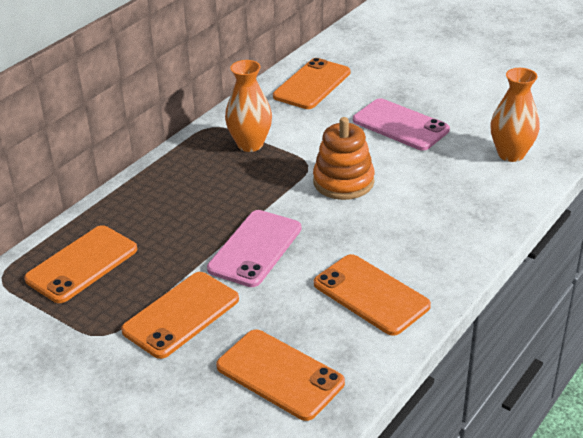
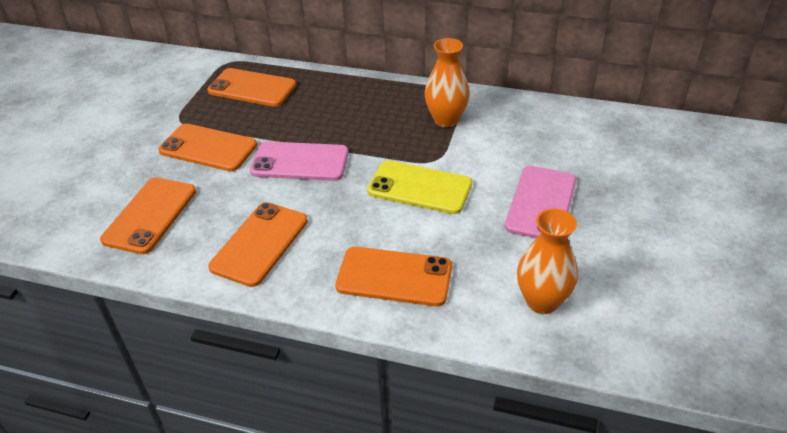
camera: 70 degrees right, 5 degrees up
orange phone [273,58,350,109] -> orange phone moved to [335,247,452,306]
orange stacking toy [313,117,375,200] -> yellow phone [367,160,472,214]

